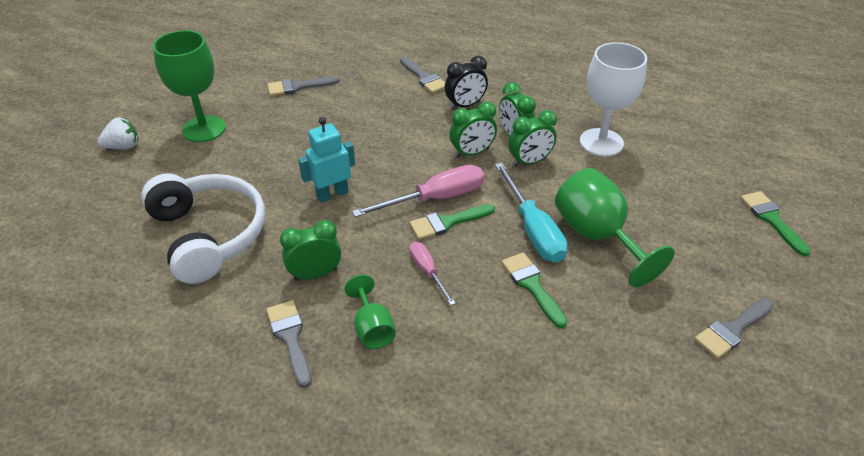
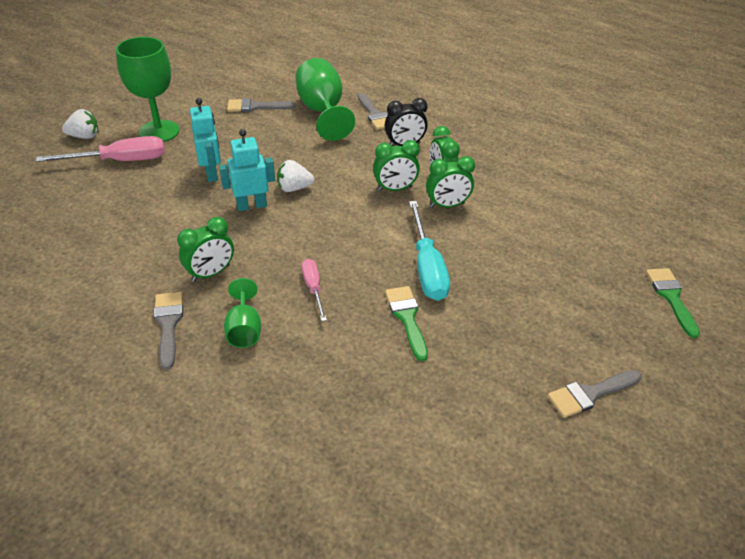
camera: 10 degrees right, 0 degrees up
white headphones [141,174,265,284] -> none
green clock [280,220,341,281] -> green clock turned 150 degrees clockwise [177,217,234,282]
pink screwdriver [352,165,484,217] -> pink screwdriver moved to [36,136,165,162]
green brush [410,204,495,240] -> none
green goblet [555,168,675,287] -> green goblet moved to [295,58,355,141]
white goblet [580,42,647,156] -> none
none -> turquoise robot [190,98,221,182]
none -> white strawberry [277,160,314,192]

